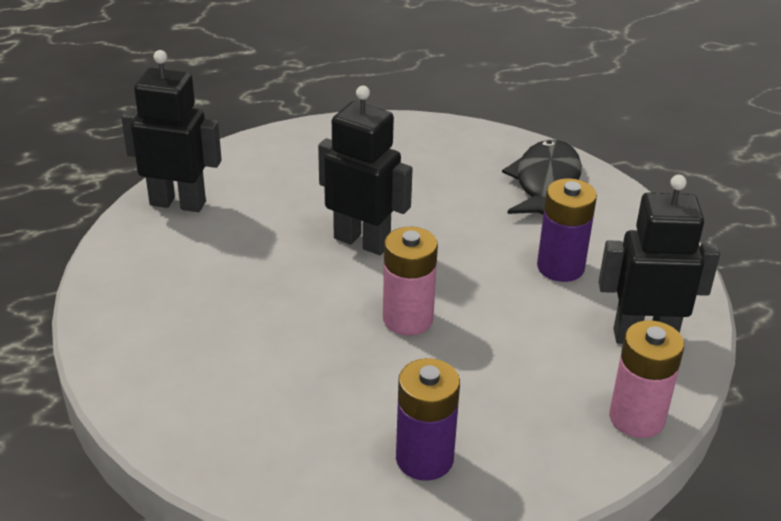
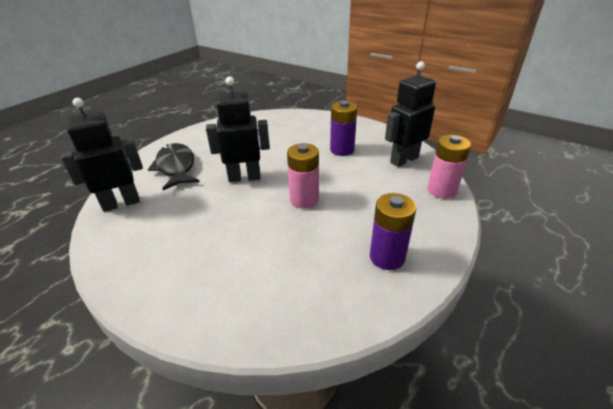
camera: 35 degrees left, 0 degrees up
black fish [502,140,582,214] -> black fish moved to [148,143,200,190]

